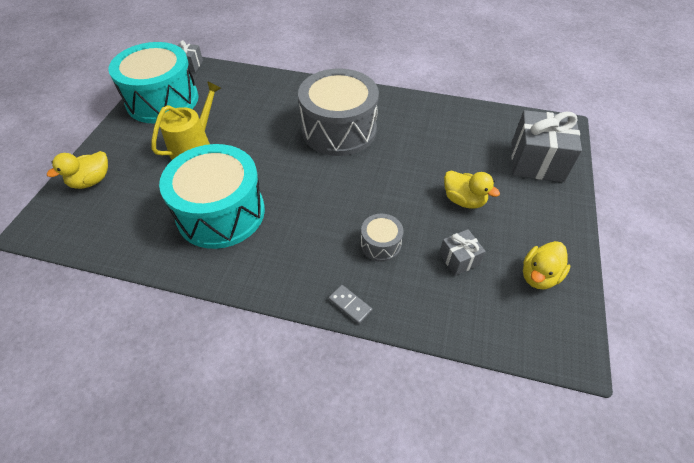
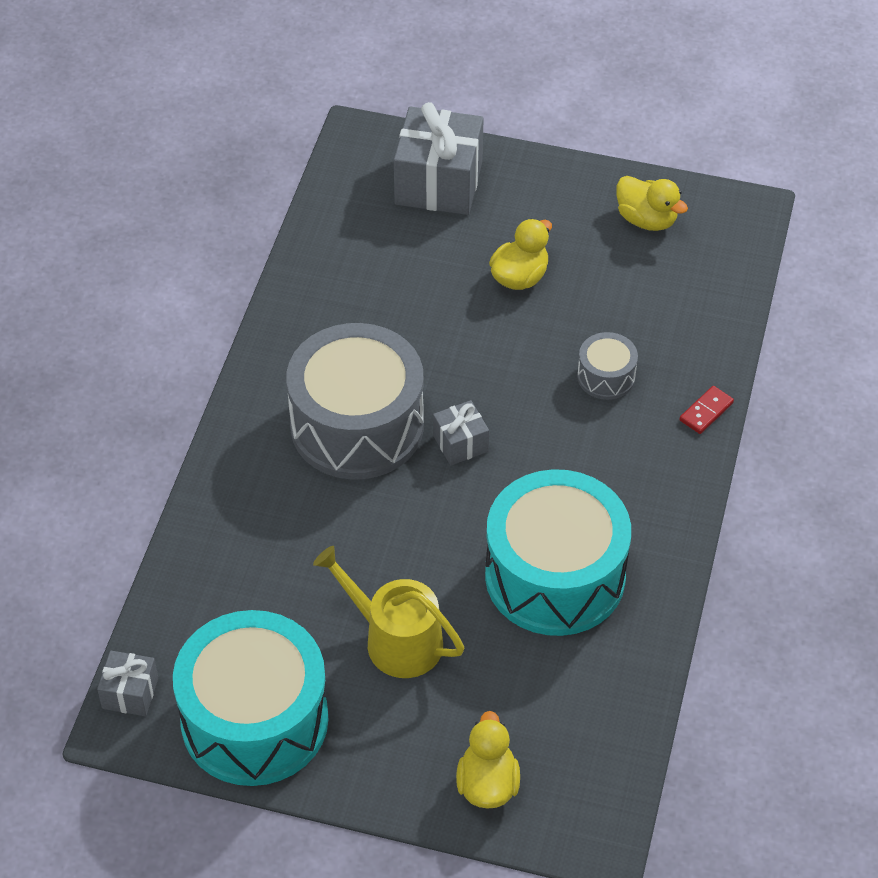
camera: 90 degrees left, 0 degrees up
yellow duck [47,151,108,189] -> yellow duck turned 135 degrees counterclockwise [456,711,520,809]
grey domino [329,285,372,324] -> red domino [679,386,734,434]
grey gift [439,229,486,276] -> grey gift moved to [433,400,489,465]

